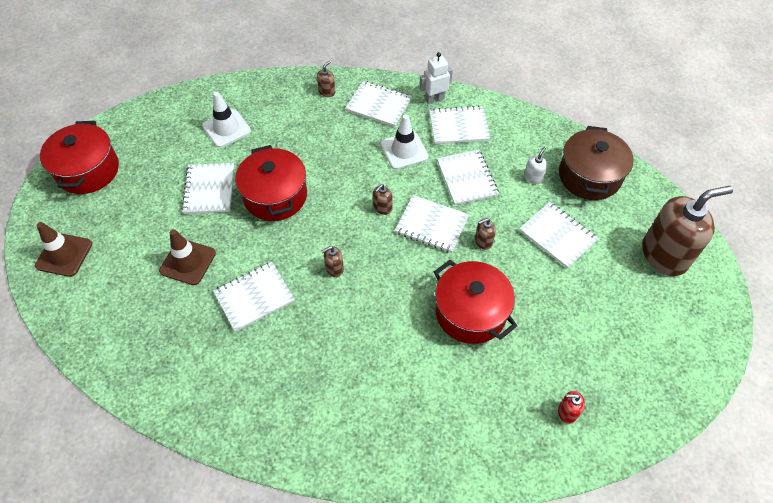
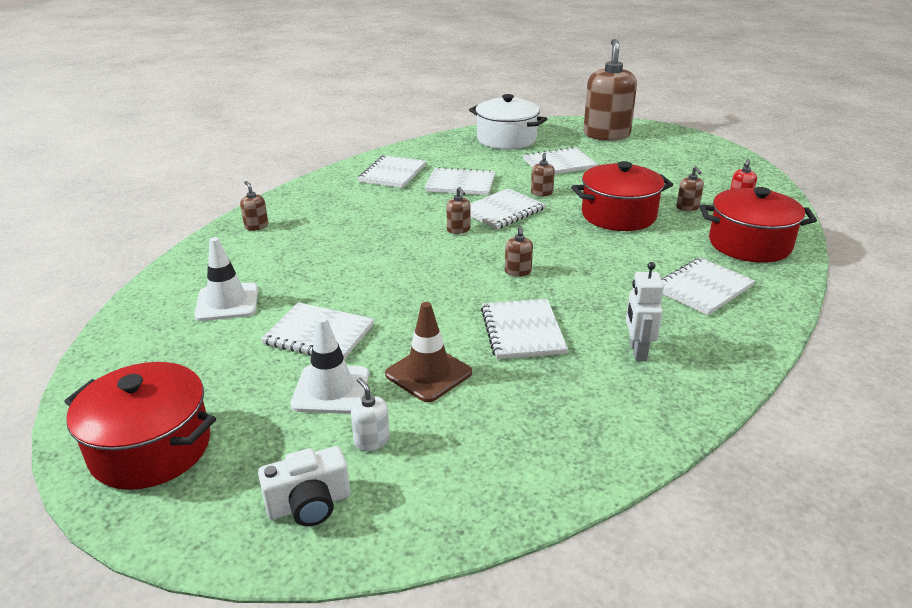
camera: 65 degrees left, 25 degrees down
brown traffic cone [35,222,92,277] -> white camera [258,446,350,526]
red pot [235,145,307,221] -> red pot moved to [700,187,817,263]
white notebook [345,81,412,127] -> white notebook moved to [661,257,755,315]
white traffic cone [381,114,429,170] -> white traffic cone moved to [290,317,369,414]
white robot [419,52,453,104] -> white robot moved to [626,262,664,361]
white soap dispenser [524,147,548,184] -> white soap dispenser moved to [351,377,390,451]
brown pot [559,126,634,200] -> white pot [469,94,547,149]
none -> brown soap dispenser [676,166,704,211]

